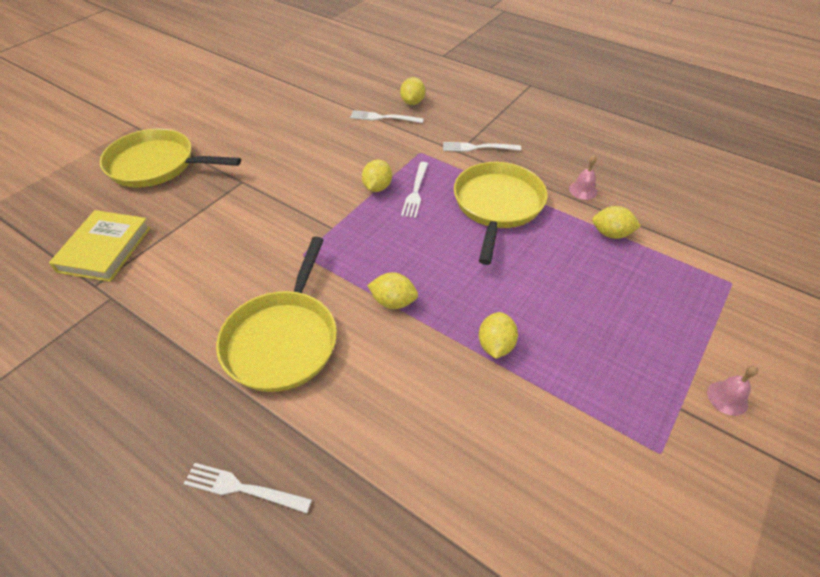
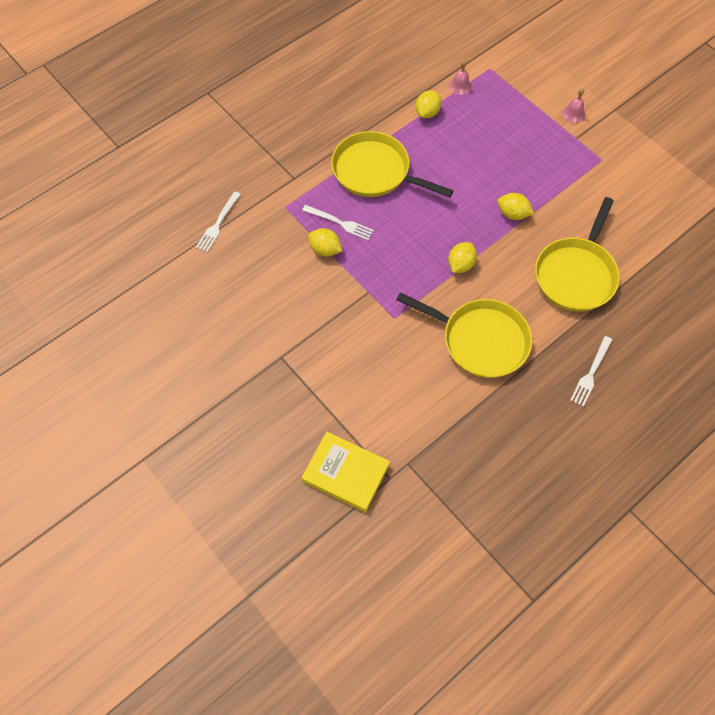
camera: 75 degrees left, 15 degrees up
yellow pan [100,129,241,188] -> yellow pan moved to [535,197,620,312]
yellow lemon [400,77,425,105] -> none
white fork [443,142,521,152] -> none
pink bell [569,155,598,200] -> pink bell moved to [449,60,472,95]

